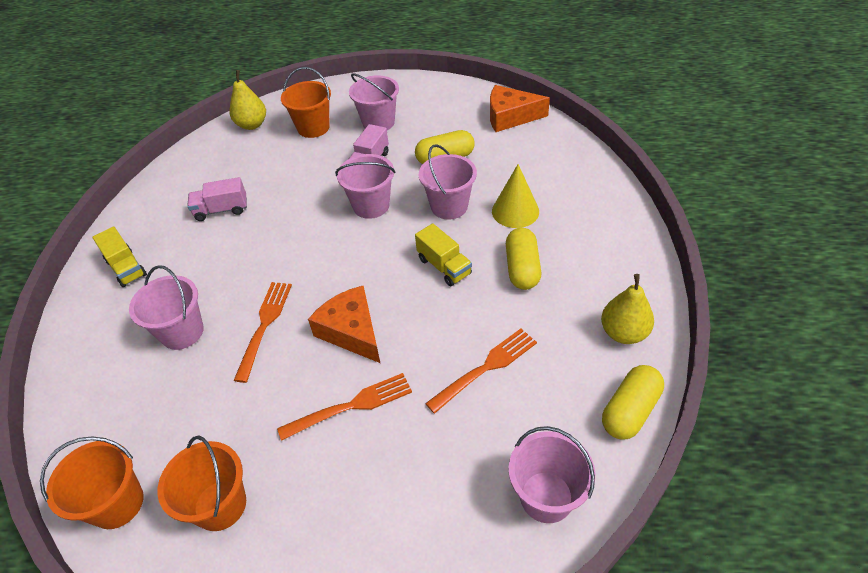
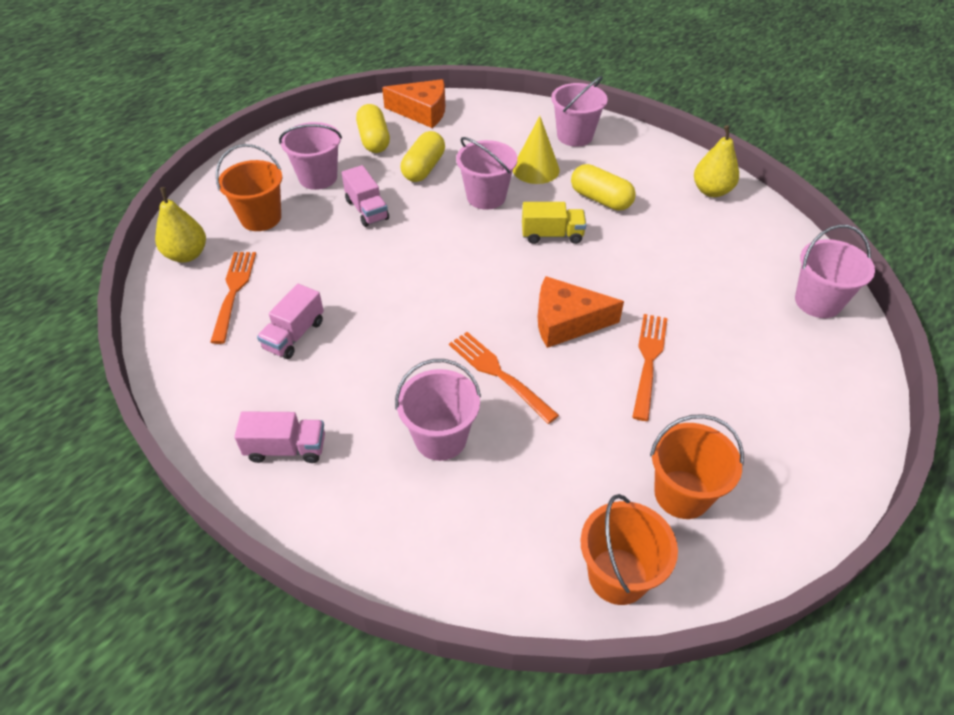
camera: 55 degrees left, 0 degrees up
yellow truck [92,226,147,287] -> pink truck [234,411,325,463]
pink bucket [335,154,395,219] -> pink bucket moved to [551,76,608,147]
orange fork [425,329,537,414] -> orange fork moved to [210,252,256,344]
orange cheese [490,85,550,132] -> orange cheese turned 120 degrees counterclockwise [382,79,445,128]
yellow capsule [602,365,664,440] -> yellow capsule moved to [356,104,390,153]

